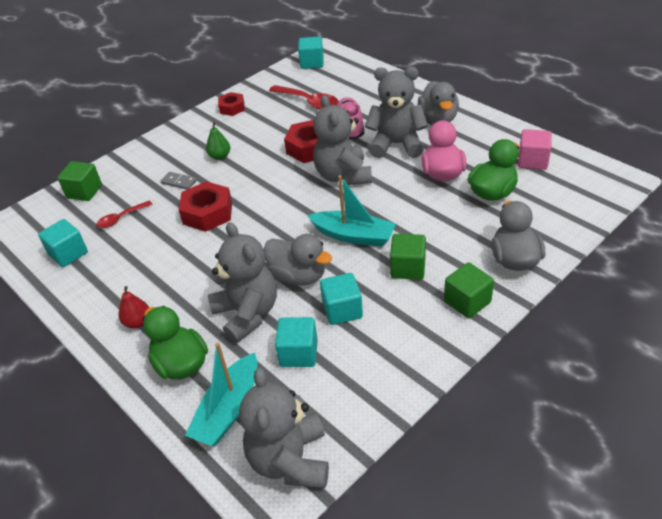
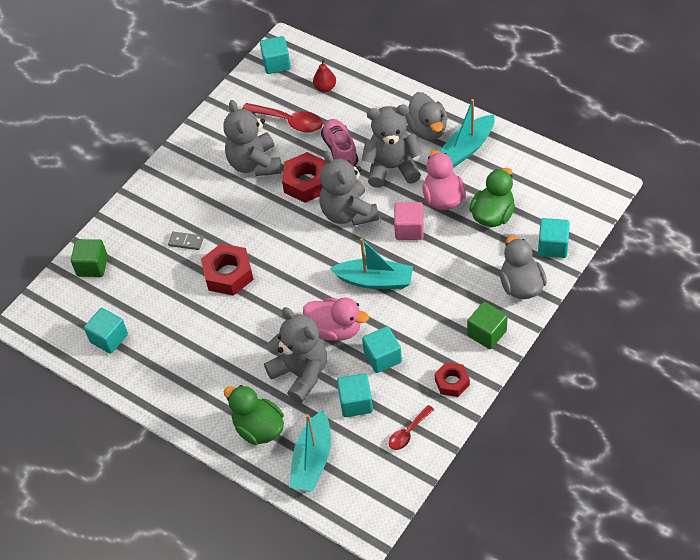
camera: 10 degrees left, 10 degrees up
red spoon [96,200,153,228] -> red spoon moved to [389,405,434,450]
red pear [118,286,149,328] -> red pear moved to [313,59,336,92]
green pear [206,122,230,160] -> none
red nut [218,92,245,116] -> red nut moved to [435,362,470,397]
grey teddy bear [239,367,329,488] -> grey teddy bear moved to [223,100,281,176]
grey duck [264,234,332,286] -> pink duck [303,298,369,341]
green cube [390,234,426,280] -> none
pink cube [518,129,552,170] -> pink cube moved to [394,202,424,240]
none -> turquoise boat [439,99,495,168]
none -> turquoise cube [538,218,570,258]

